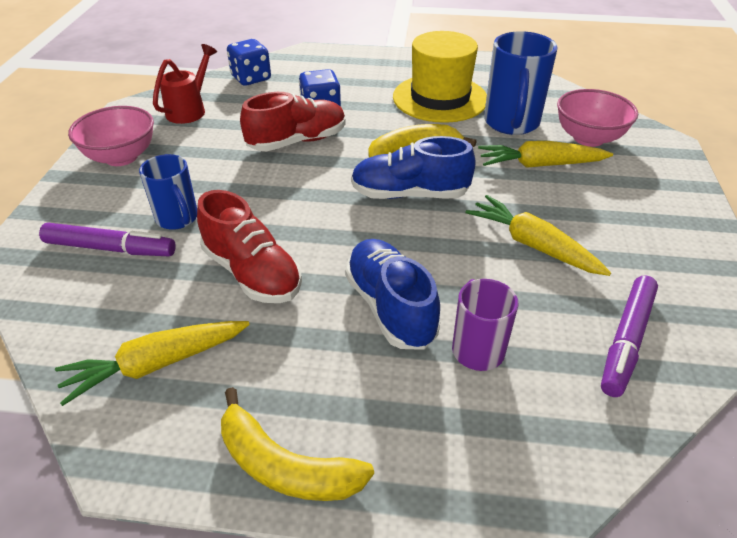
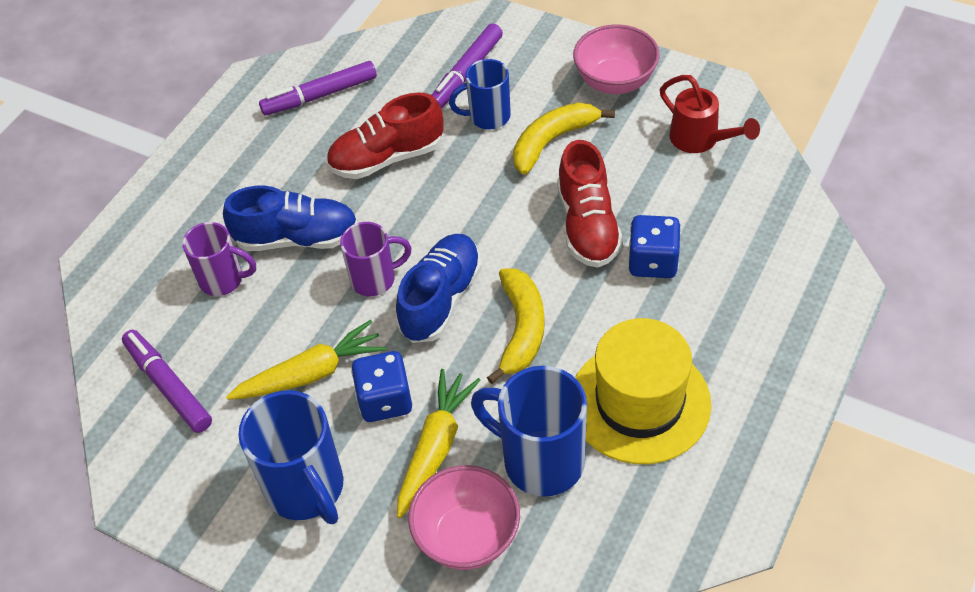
camera: 115 degrees right, 10 degrees up
yellow carrot [55,321,250,406] -> purple marker [259,61,377,116]
yellow banana [221,387,374,501] -> yellow banana moved to [513,102,615,175]
blue dice [227,39,271,86] -> blue dice moved to [351,351,413,422]
none -> blue mug [238,390,343,524]
none -> purple mug [340,222,412,296]

